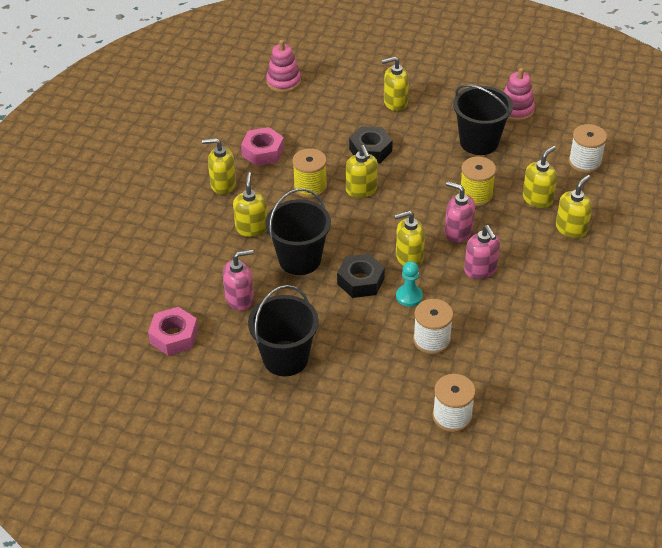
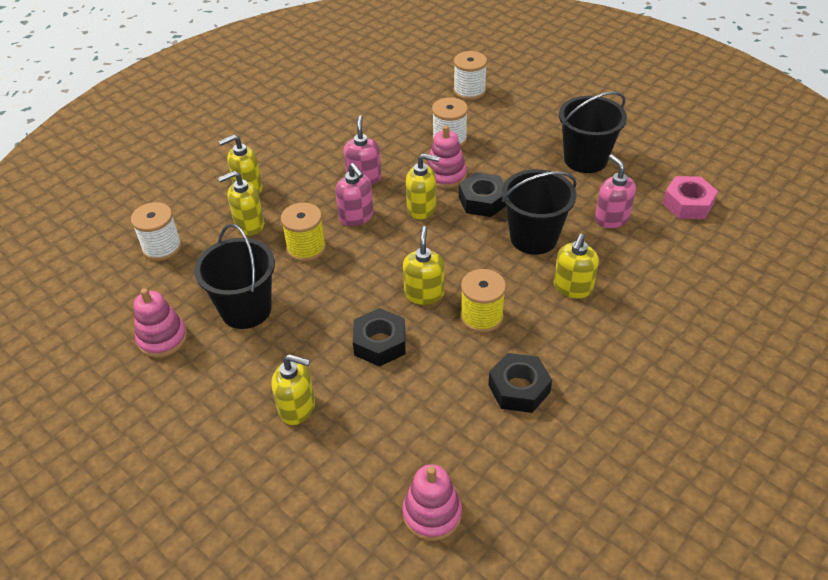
camera: 155 degrees left, 0 degrees up
yellow soap dispenser [202,138,236,195] -> none
pink soap dispenser [223,249,254,311] -> pink soap dispenser turned 60 degrees clockwise [595,154,636,228]
pink nut [241,127,284,166] -> black nut [488,353,552,413]
turquoise pawn [396,261,423,307] -> pink stacking toy [427,125,467,189]

